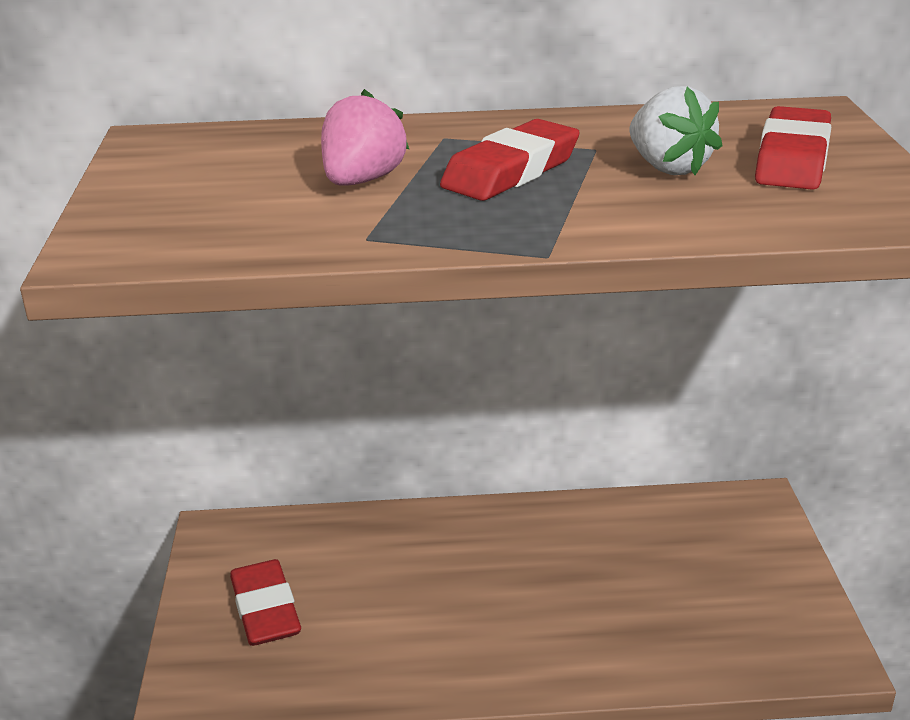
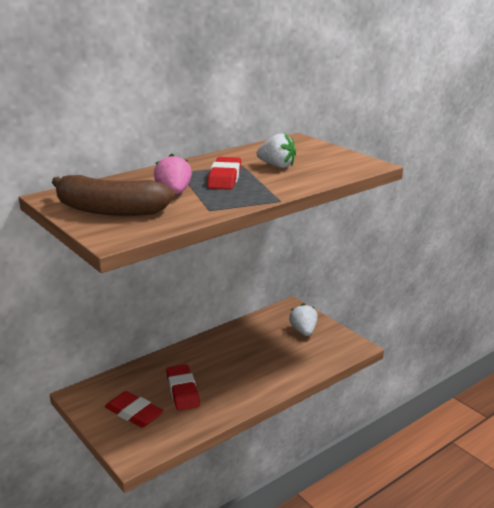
camera: 35 degrees left, 5 degrees down
red eraser [755,106,831,190] -> red eraser moved to [166,364,200,411]
none -> brown banana [52,175,175,216]
none -> white strawberry [289,303,318,336]

